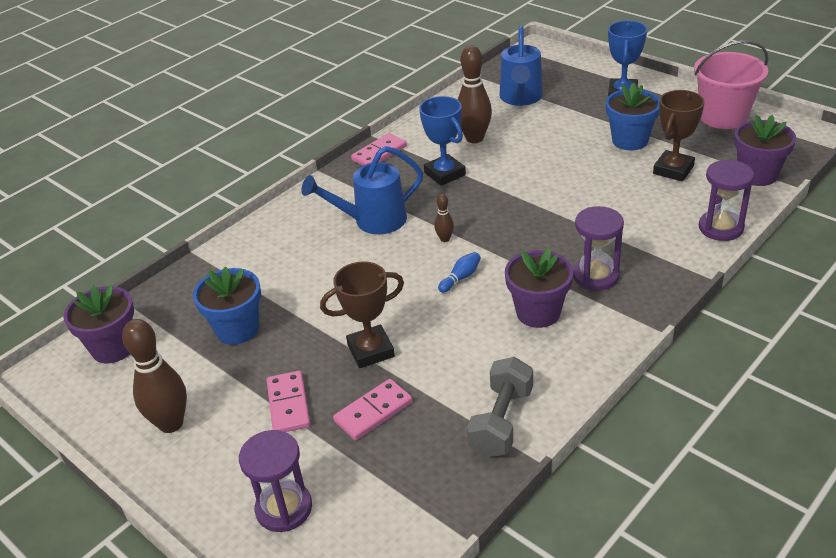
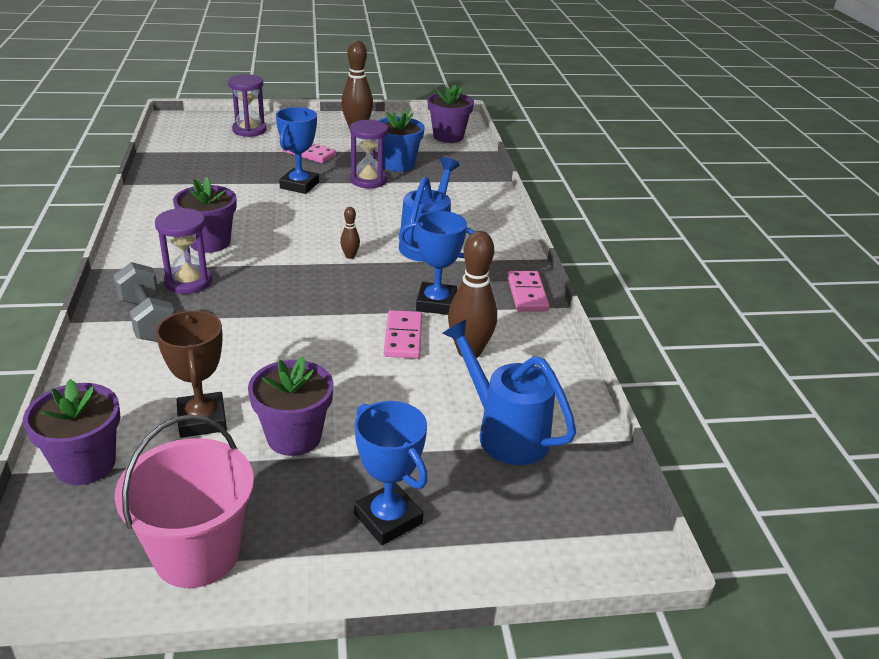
camera: 125 degrees right, 5 degrees down
brown trophy [320,261,404,368] -> blue trophy [276,107,319,194]
pink domino [333,379,413,440] -> pink domino moved to [384,310,422,358]
blue bowling pin [438,252,481,293] -> none
grey dumbbell [467,357,533,457] -> grey dumbbell moved to [113,262,175,342]
blue flower pot [606,82,660,150] -> purple flower pot [248,356,334,456]
purple hourglass [699,160,754,241] -> purple hourglass moved to [350,120,388,188]

